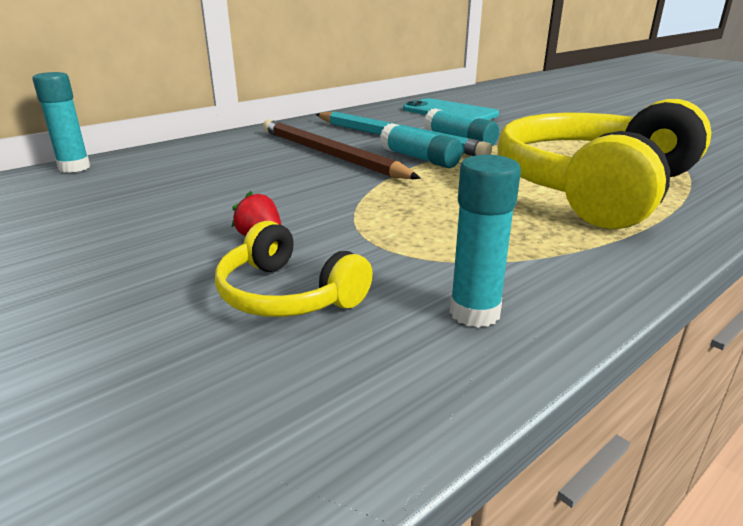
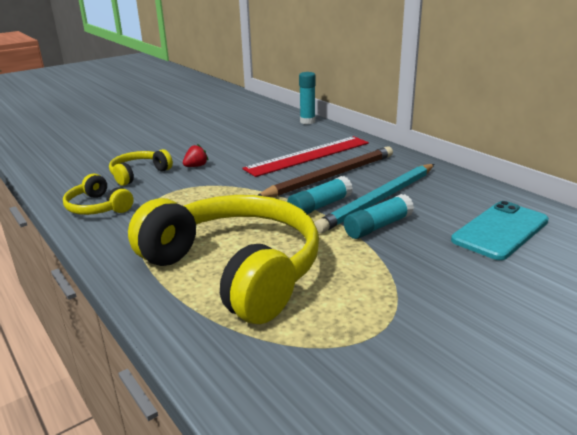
camera: 95 degrees right, 0 degrees up
turquoise glue stick [450,155,521,328] -> yellow headphones [63,174,134,215]
none -> red ruler [243,136,369,177]

